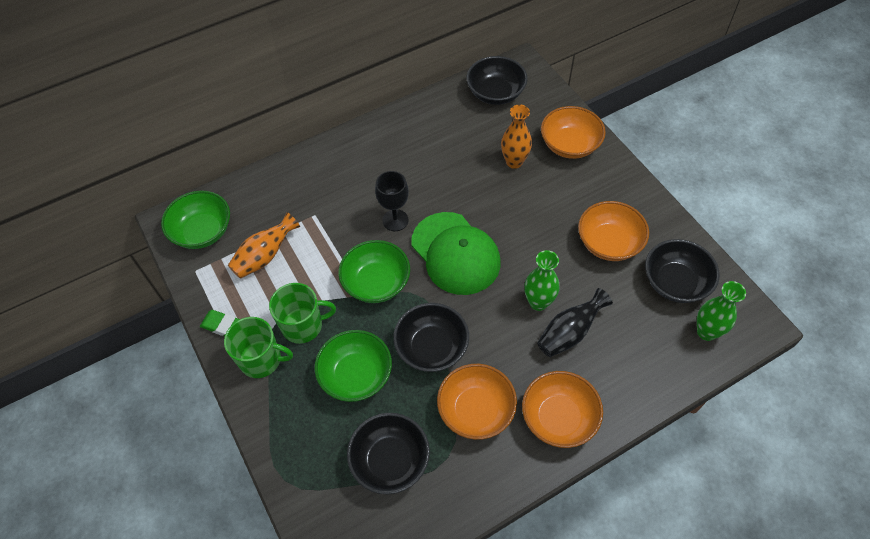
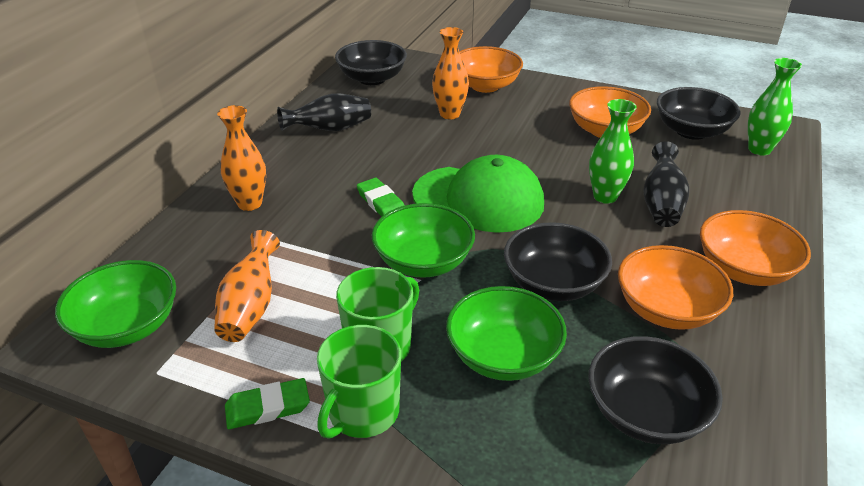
camera: 40 degrees left, 20 degrees down
green mug [224,317,293,378] -> green mug turned 150 degrees clockwise [317,325,401,439]
black goblet [375,171,409,231] -> green eraser [357,178,405,217]
none -> orange vase [217,105,266,211]
none -> black vase [277,93,371,131]

